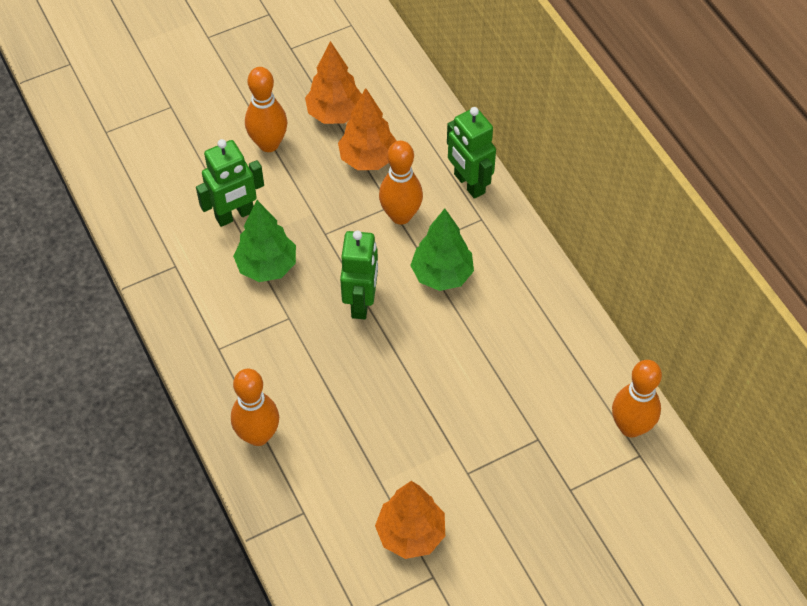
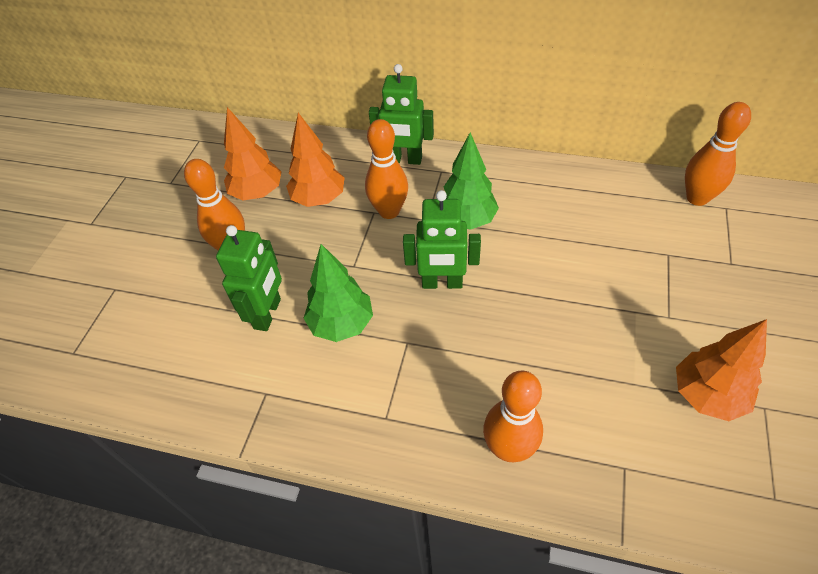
camera: 45 degrees left, 5 degrees down
green robot [340,231,378,319] -> green robot turned 135 degrees clockwise [403,190,481,289]

